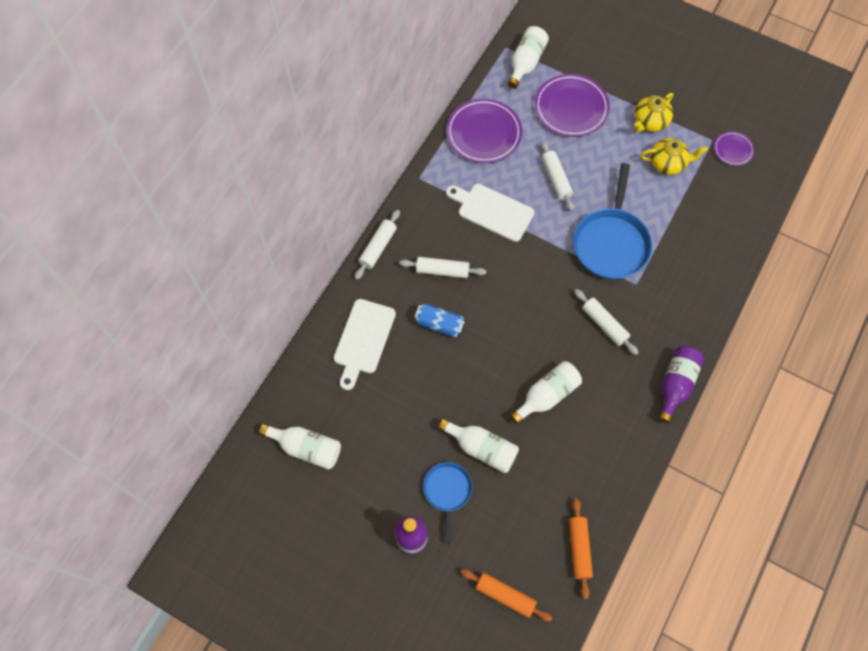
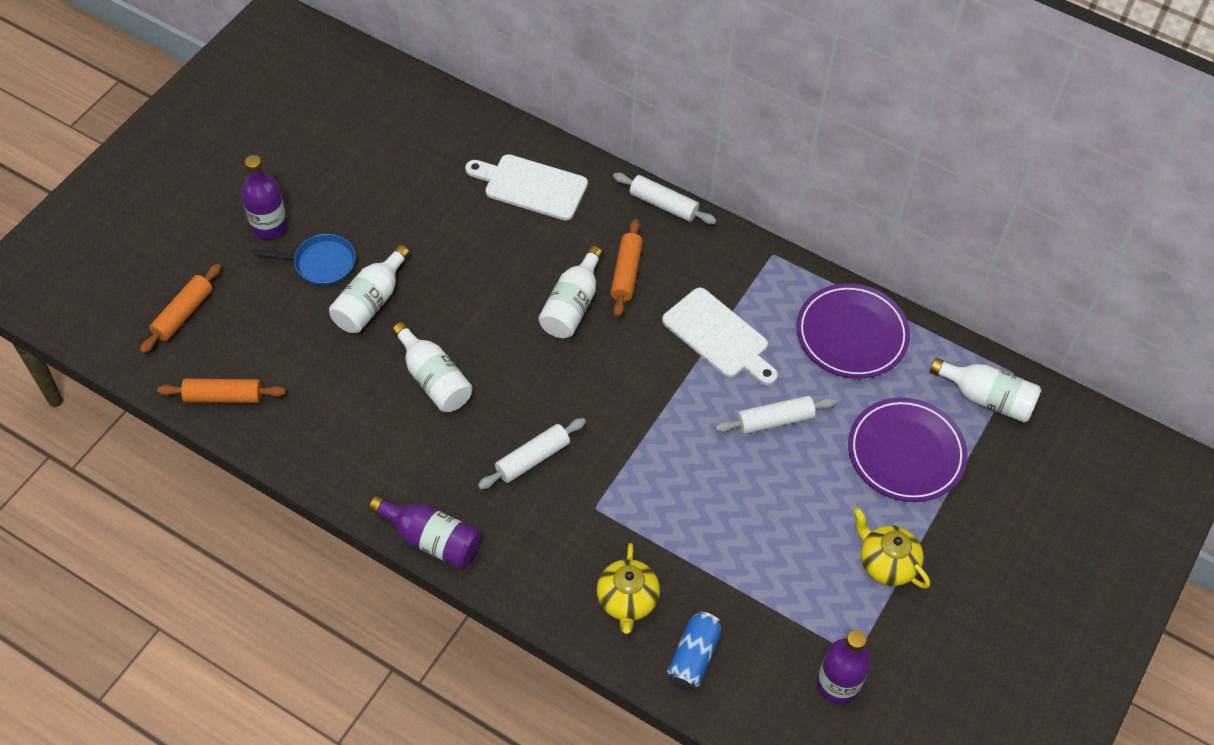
camera: 90 degrees right, 10 degrees down
white bottle [259,423,341,470] -> white bottle moved to [538,246,603,338]
white rolling pin [399,257,486,278] -> orange rolling pin [610,219,643,317]
blue can [414,304,466,337] -> blue can moved to [667,611,722,691]
white cutting board [446,184,534,242] -> white cutting board turned 105 degrees clockwise [662,288,778,385]
blue pan [573,163,652,280] -> none
yellow teapot [641,138,708,175] -> yellow teapot moved to [597,543,660,634]
purple plate [714,132,754,166] -> purple bottle [817,630,871,705]

